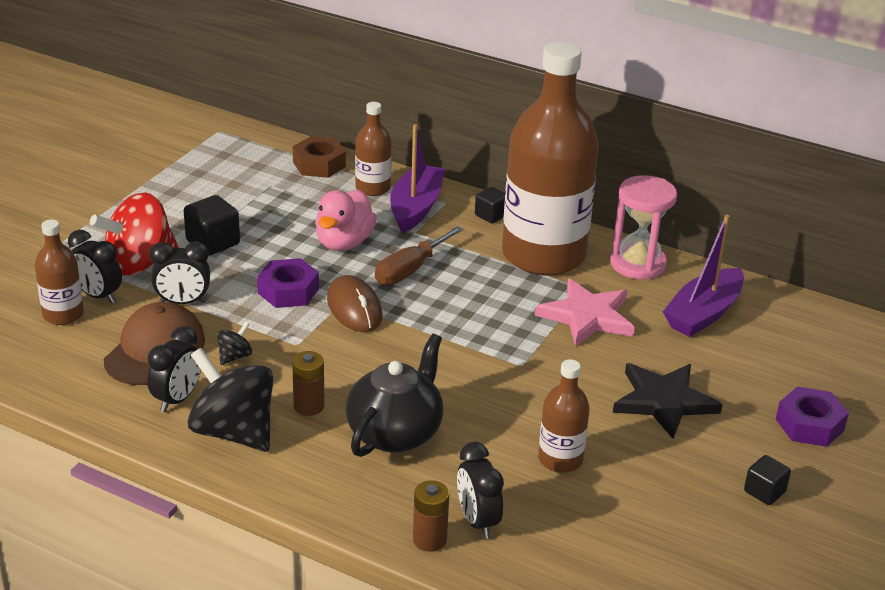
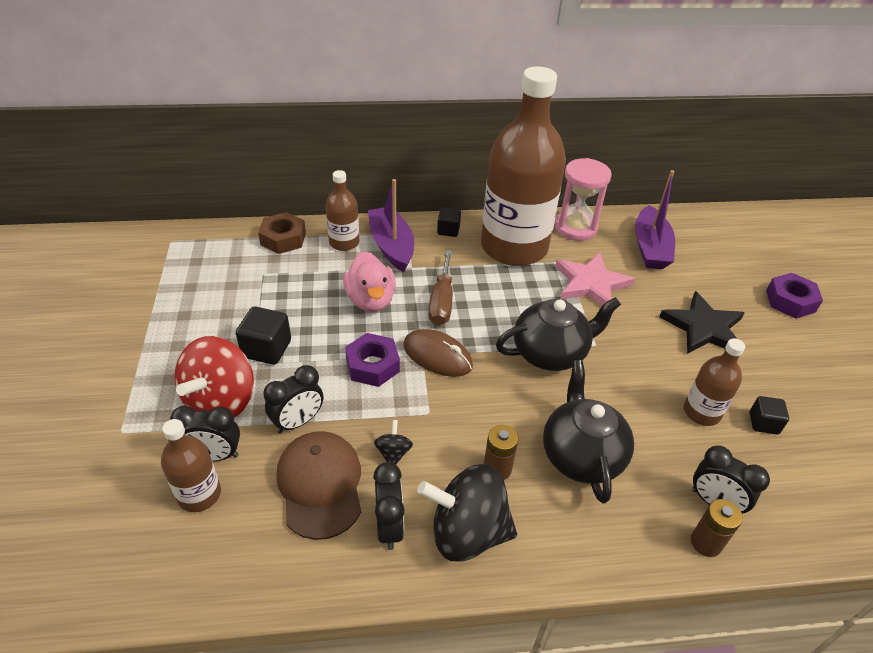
camera: 35 degrees left, 10 degrees up
black cube [744,455,791,505] -> black cube moved to [750,396,789,434]
none -> black teapot [496,297,621,371]

